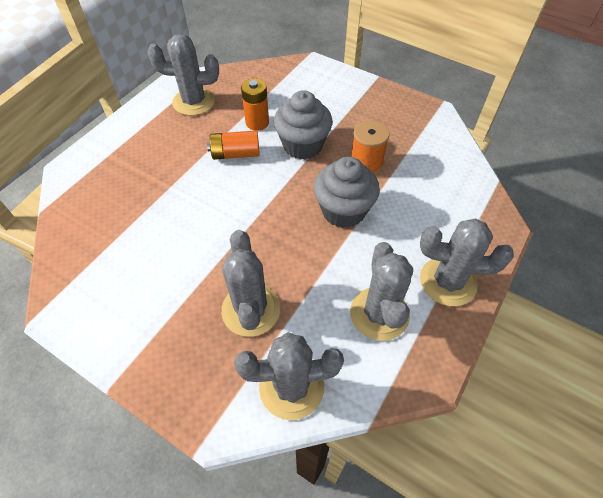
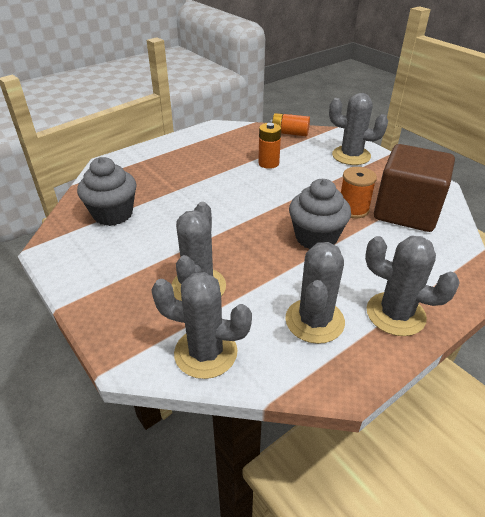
camera: 20 degrees right, 15 degrees down
grey cactus [148,34,219,116] -> grey cactus moved to [329,93,388,165]
orange battery [207,130,260,160] -> orange battery moved to [270,113,310,136]
grey cupcake [274,90,333,160] -> grey cupcake moved to [77,157,136,226]
none -> brown cube [374,144,455,232]

